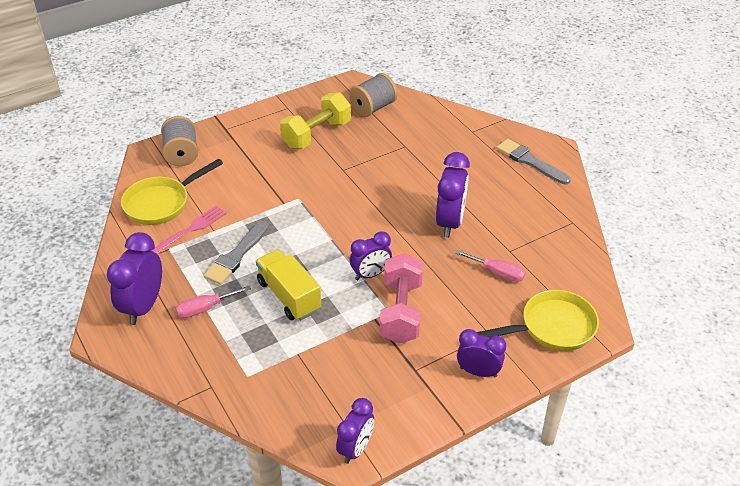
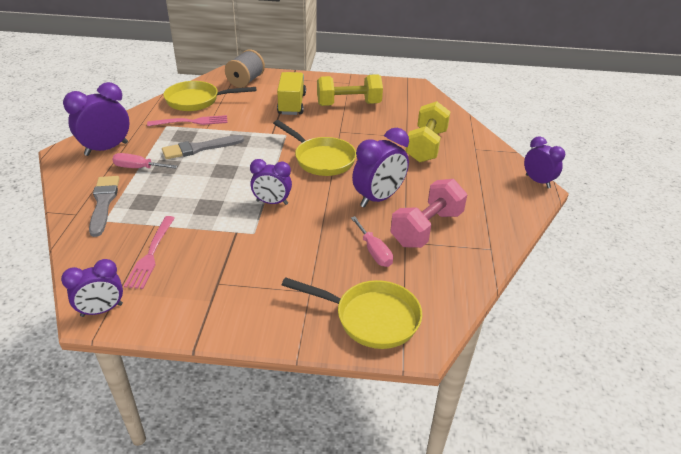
camera: 35 degrees right, 5 degrees down
yellow truck [256,249,321,321] -> yellow truck moved to [277,72,306,115]
grey spool [349,73,397,117] -> none
pink dumbbell [380,253,423,344] -> pink dumbbell moved to [391,179,467,248]
purple clock [457,329,506,377] -> purple clock moved to [524,136,565,188]
grey brush [497,139,571,185] -> grey brush moved to [89,176,119,237]
none -> pink fork [124,216,175,289]
none -> yellow pan [273,120,356,176]
none -> yellow dumbbell [405,101,450,162]

